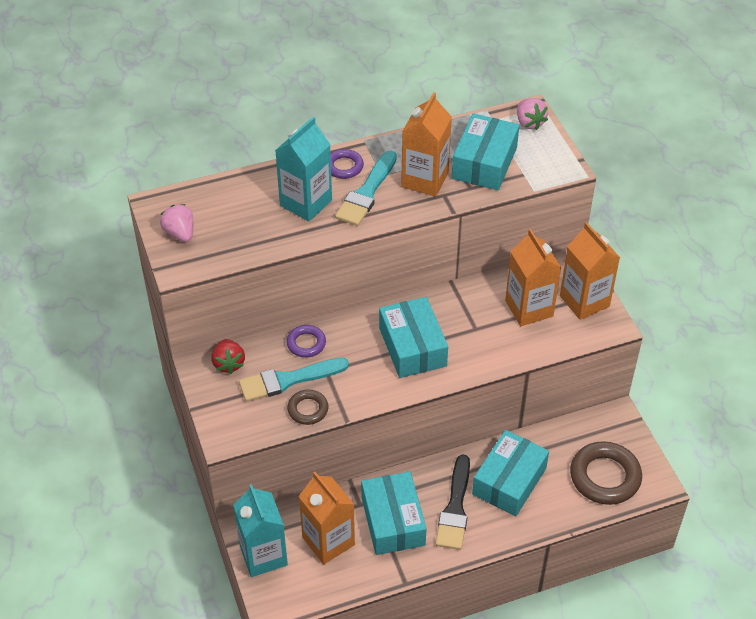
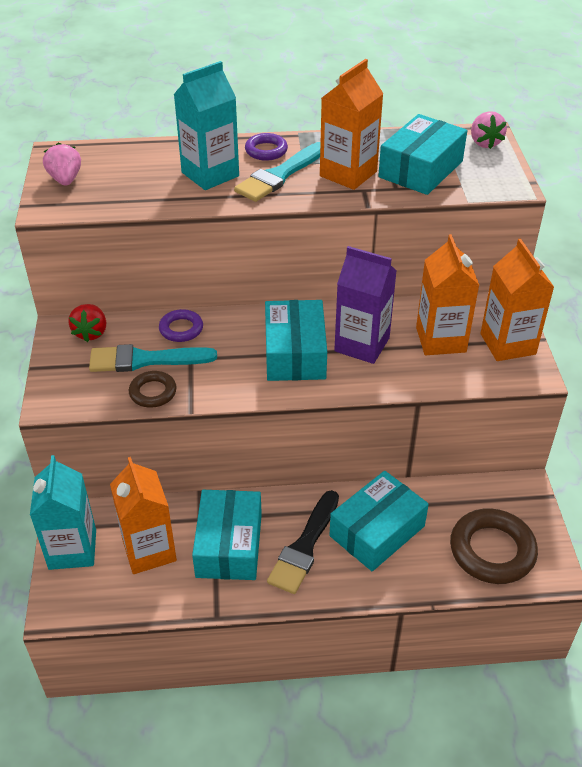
camera: 15 degrees right, 5 degrees down
none -> purple carton [334,246,397,364]

